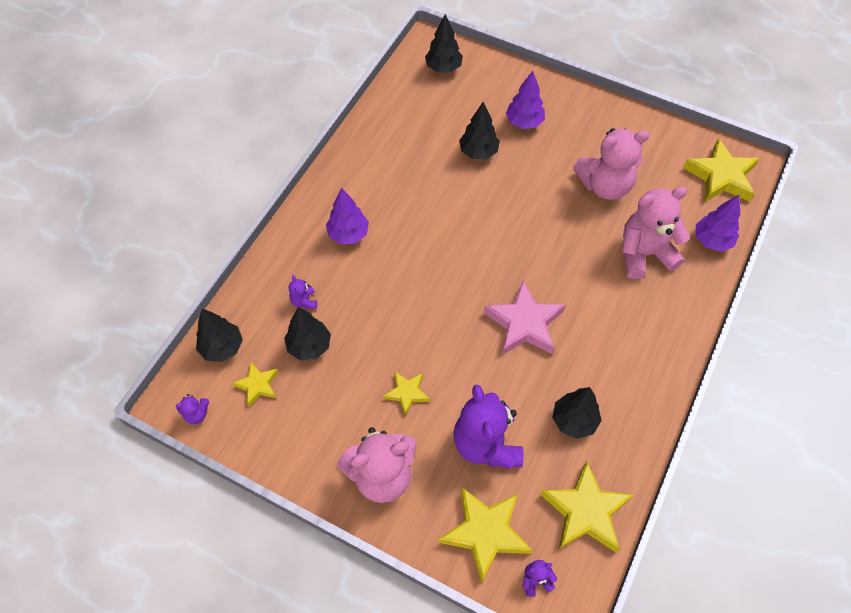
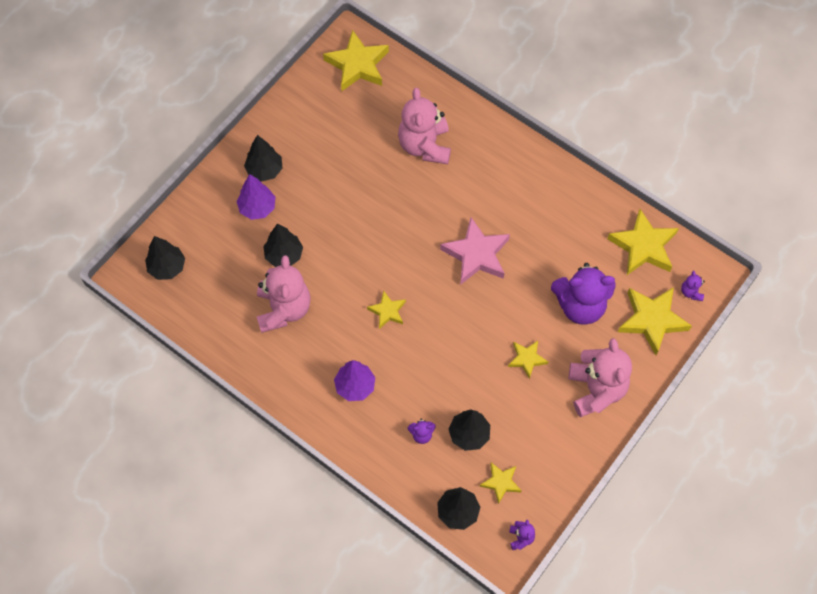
camera: 80 degrees left, 5 degrees up
black tree [552,387,602,439] -> black tree moved to [244,135,282,182]
pink teddy bear [573,128,649,200] -> pink teddy bear moved to [257,255,311,333]
purple tree [696,195,740,252] -> none
none -> yellow star [367,291,406,329]

